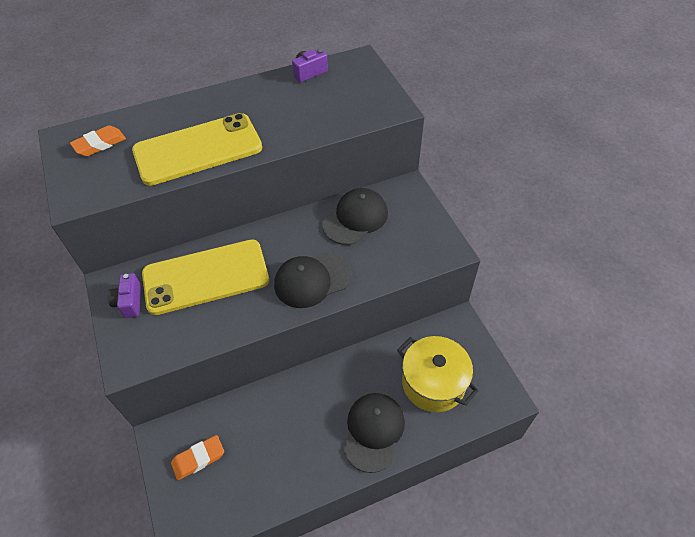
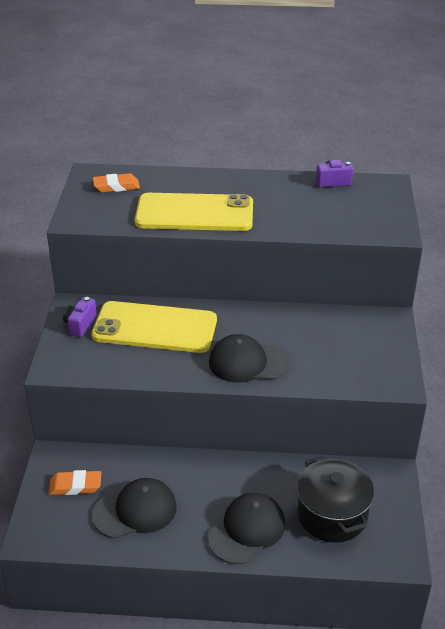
camera: 25 degrees right, 15 degrees down
black cap [322,188,388,245] -> black cap moved to [92,478,177,539]
yellow pot [397,336,479,412] -> black pot [297,456,374,543]

